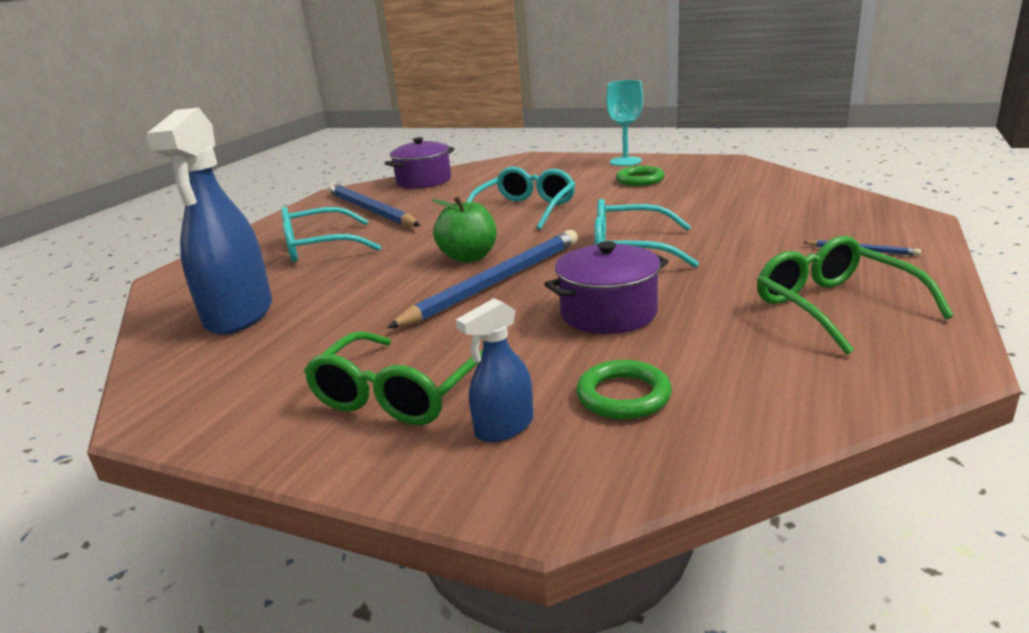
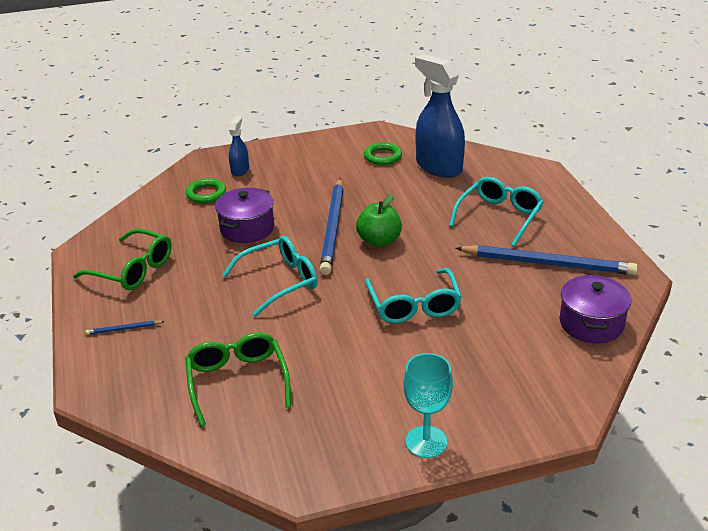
camera: 140 degrees right, 10 degrees up
green glasses [304,331,483,425] -> green glasses moved to [185,332,291,426]
green ring [616,166,665,186] -> green ring moved to [364,142,402,165]

